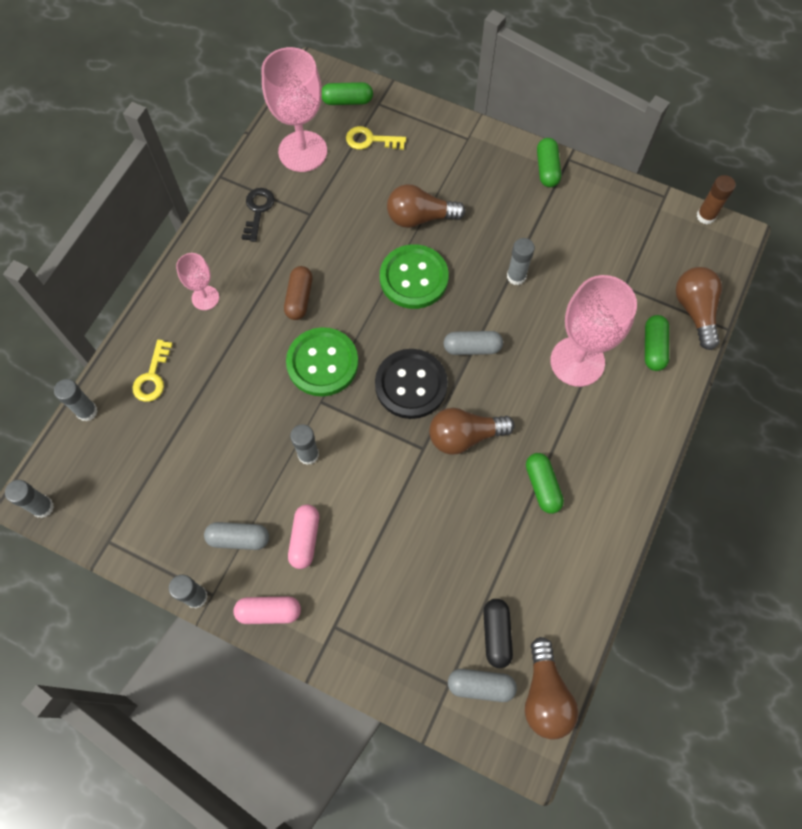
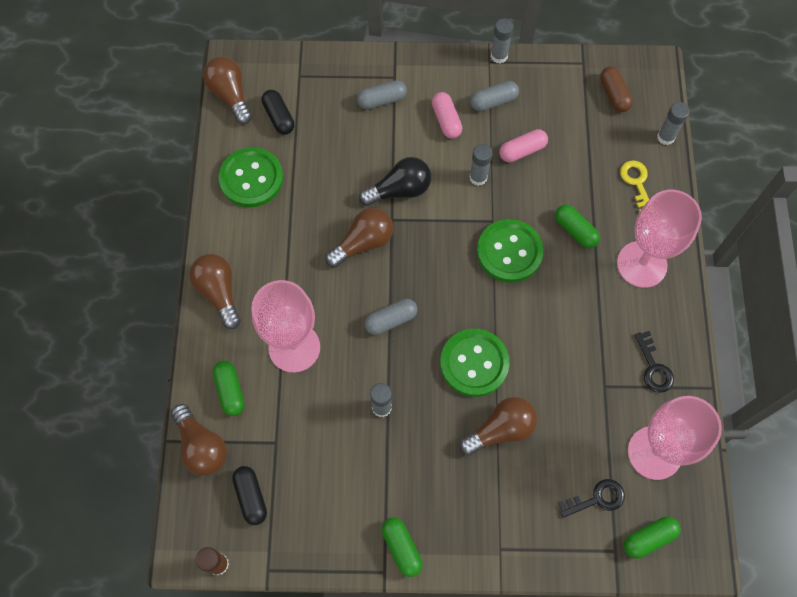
camera: 155 degrees right, 0 degrees up
grey glue stick [5,480,54,518] -> none
pink goblet [176,253,219,310] -> pink goblet [617,190,702,288], size x1.92
pink capsule [233,596,301,624] -> pink capsule moved to [499,129,548,162]
brown capsule [284,266,312,320] -> brown capsule moved to [600,66,633,112]
yellow key [346,126,406,150] -> black key [558,479,625,518]
black button [375,349,448,419] -> none
grey capsule [448,669,517,702] -> grey capsule moved to [357,80,407,109]
green capsule [526,453,564,514] -> green capsule moved to [555,205,600,248]
none -> brown light bulb [189,254,241,329]
none -> green button [218,147,283,207]
none -> black capsule [232,466,267,525]
none -> black light bulb [359,157,431,206]

